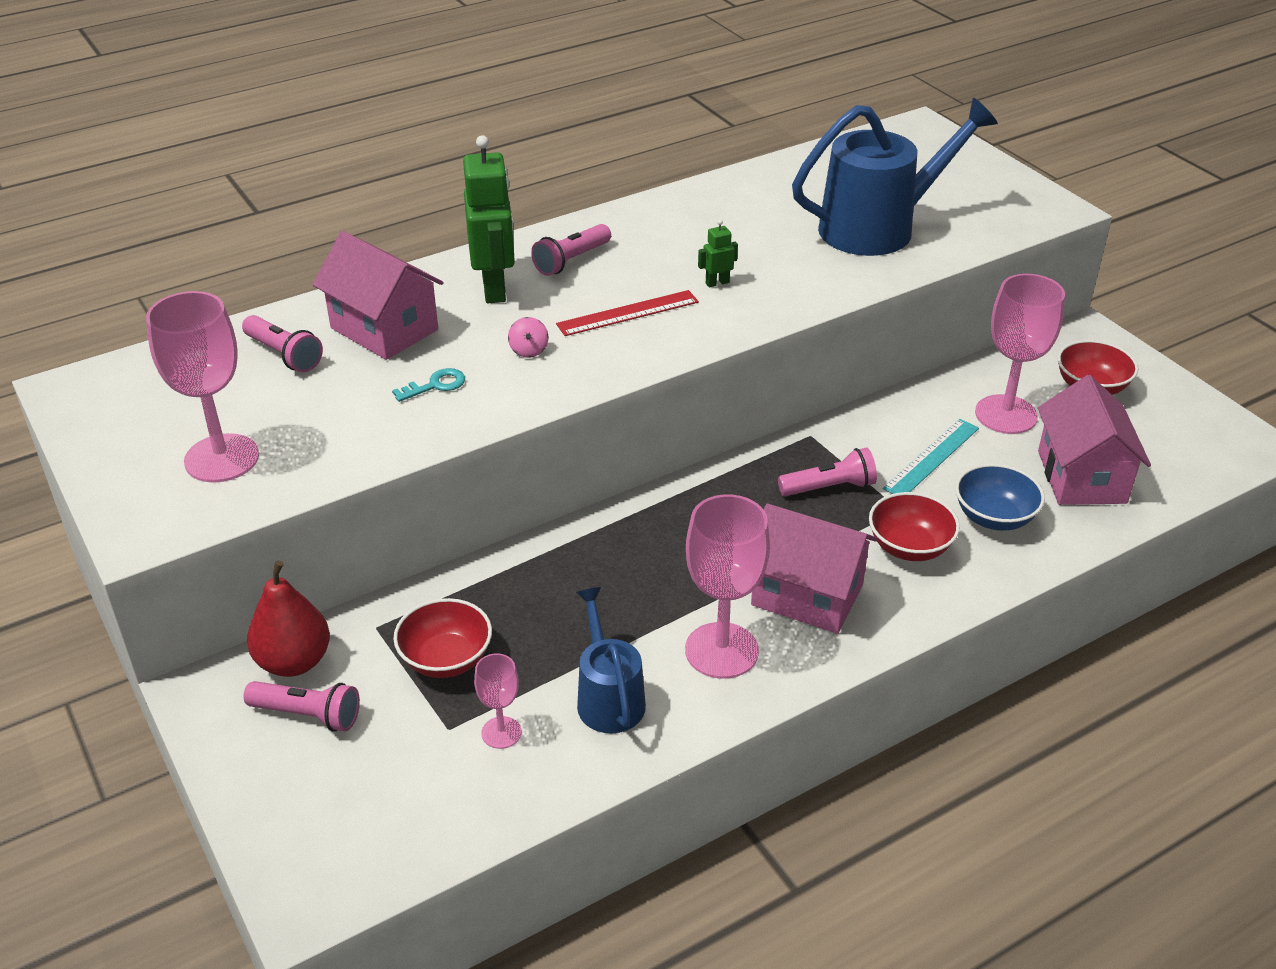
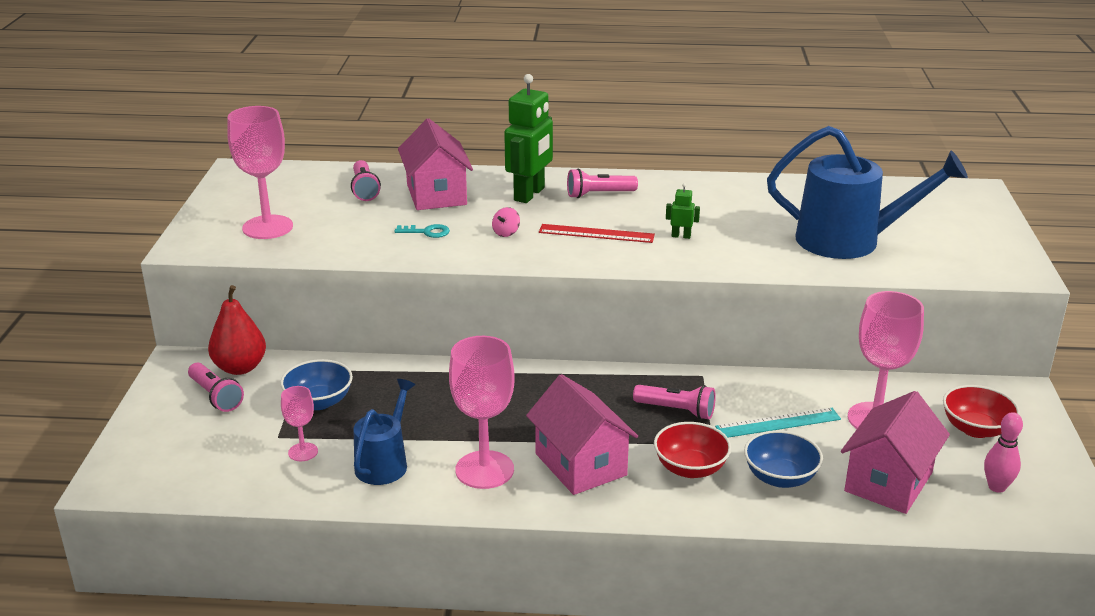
camera: 35 degrees right, 10 degrees down
red bowl [393,598,492,678] -> blue bowl [280,359,353,410]
none -> pink bowling pin [984,412,1023,493]

